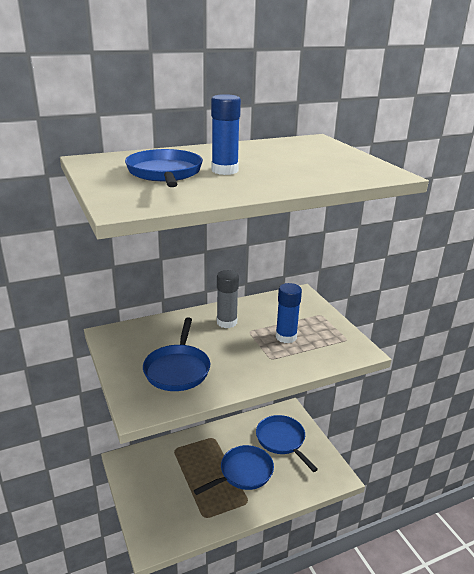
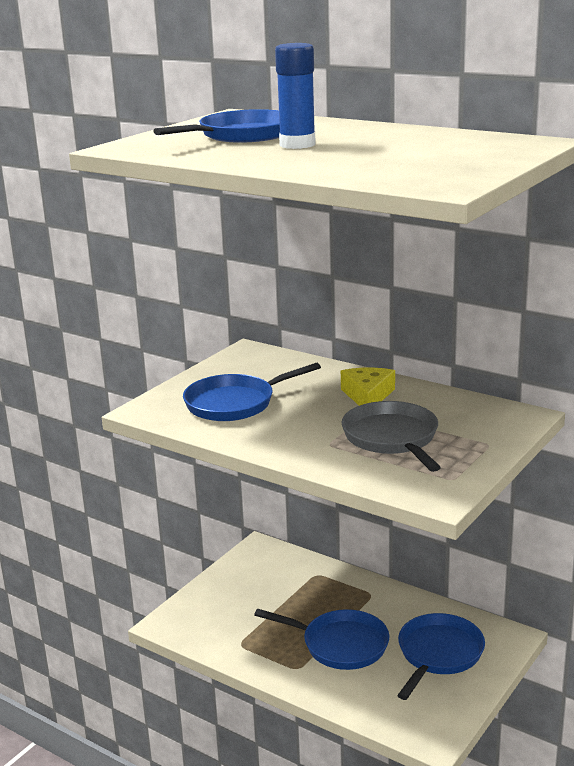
camera: 60 degrees right, 5 degrees down
grey glue stick [217,270,239,328] -> yellow cheese [341,368,395,406]
blue glue stick [276,283,302,343] -> grey pan [341,401,441,472]

